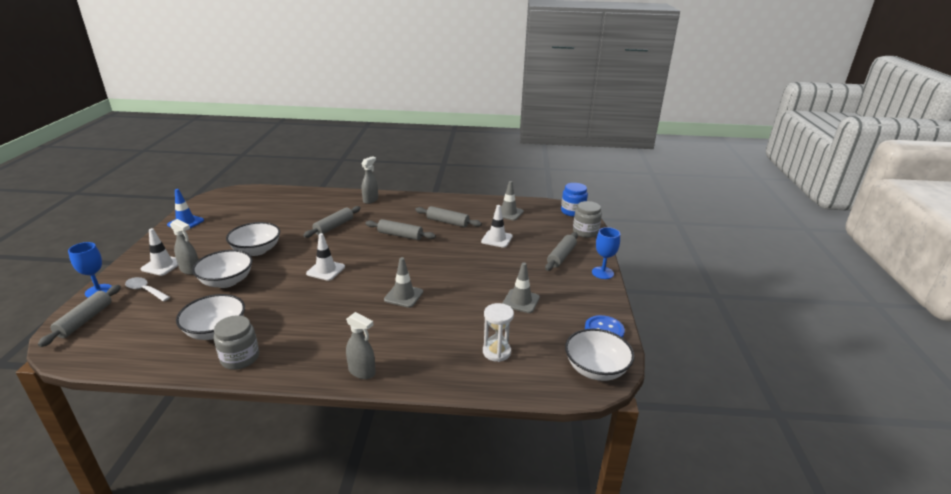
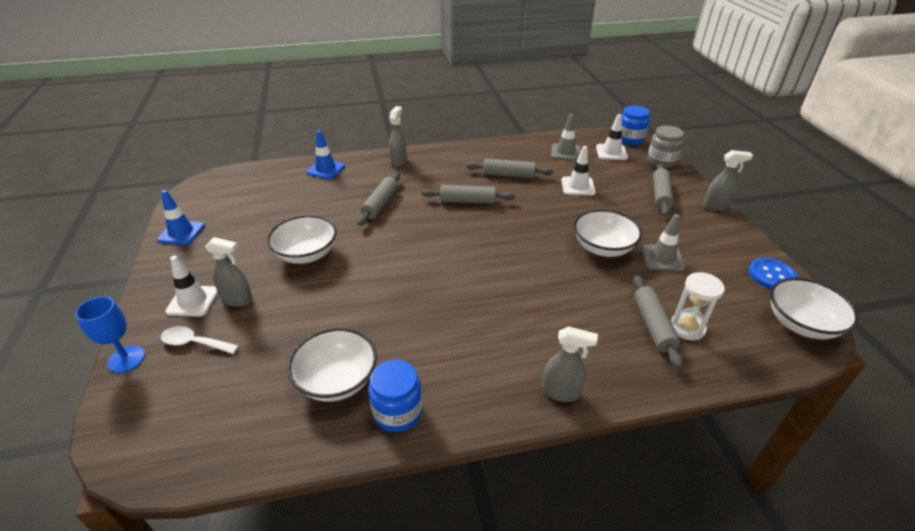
camera: 15 degrees left, 10 degrees up
grey rolling pin [38,285,121,347] -> grey rolling pin moved to [633,275,683,369]
white bowl [192,250,253,288] -> white bowl moved to [574,209,642,257]
grey jar [214,315,259,370] -> blue jar [368,359,423,432]
white traffic cone [306,233,345,281] -> white traffic cone moved to [596,114,628,160]
grey traffic cone [384,257,423,308] -> none
blue goblet [592,227,620,279] -> grey spray bottle [703,150,753,211]
none -> blue traffic cone [306,130,345,179]

